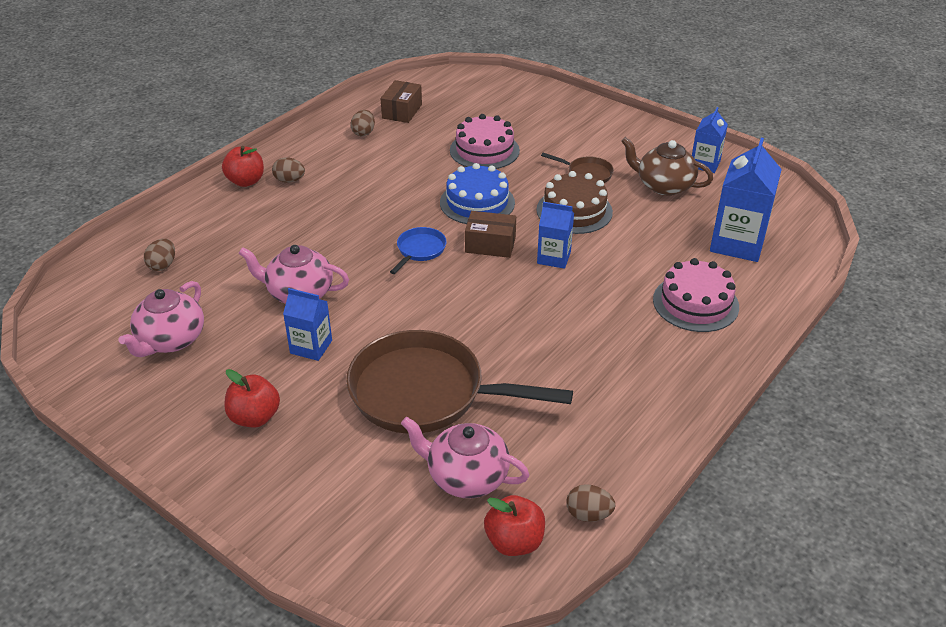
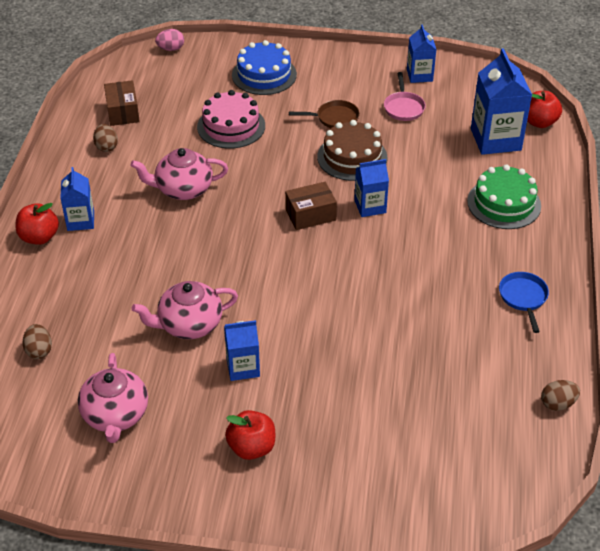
camera: 30 degrees left, 5 degrees up
brown egg [272,157,305,183] -> blue carton [60,167,94,231]
brown pan [346,330,573,434] -> none
blue pan [390,227,447,274] -> blue pan moved to [499,272,549,333]
pink teapot [401,417,529,498] -> pink teapot moved to [131,148,228,200]
blue cake [440,163,515,224] -> blue cake moved to [232,40,297,95]
red apple [484,495,545,556] -> red apple moved to [527,91,562,128]
brown teapot [621,137,713,196] -> pink pan [384,72,426,121]
pink cake [653,258,739,332] -> green cake [467,164,541,229]
none -> pink egg [155,29,184,51]

